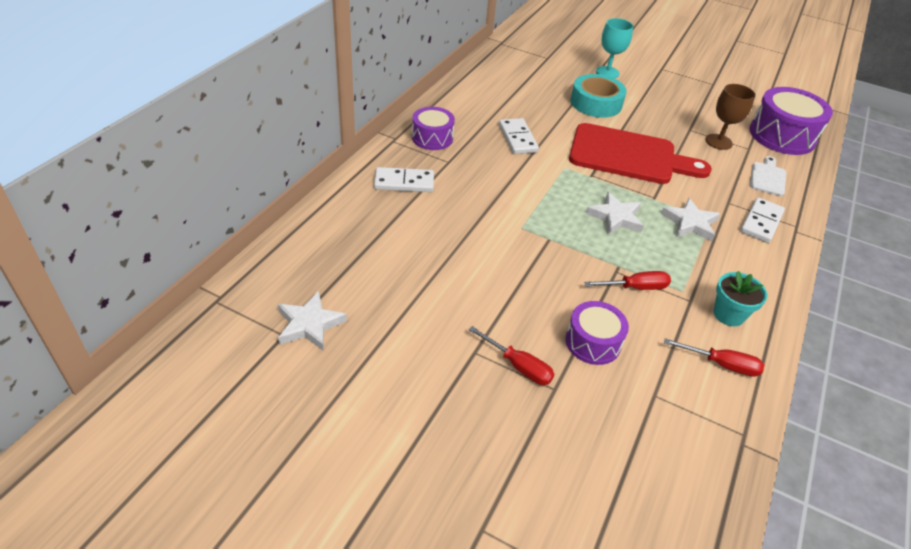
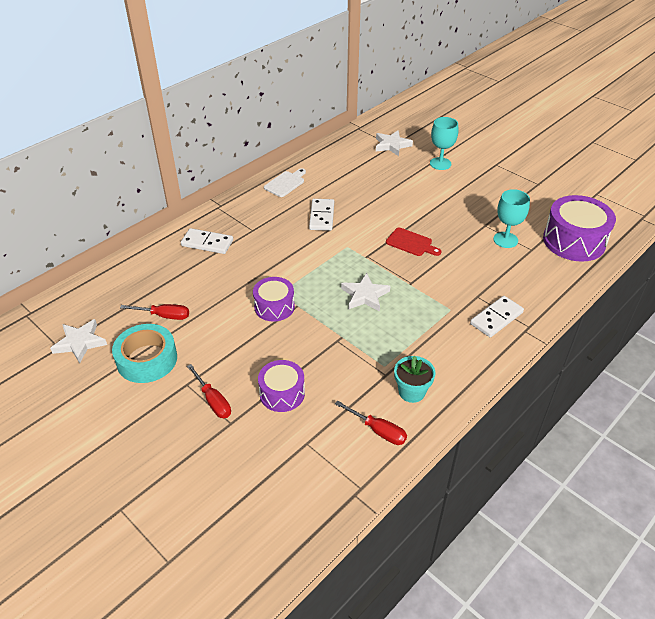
camera: 20 degrees right, 0 degrees up
purple drum [412,107,455,150] -> purple drum moved to [253,277,295,322]
red cutting board [569,123,712,184] -> red cutting board [386,228,442,256], size x0.45
turquoise tape [571,74,627,118] -> turquoise tape moved to [112,324,177,383]
red screwdriver [584,271,671,290] -> red screwdriver moved to [120,304,189,320]
white star [661,198,720,241] -> white star moved to [376,130,413,156]
brown goblet [706,84,755,150] -> turquoise goblet [493,189,530,248]
white cutting board [750,156,786,196] -> white cutting board moved to [264,168,306,197]

